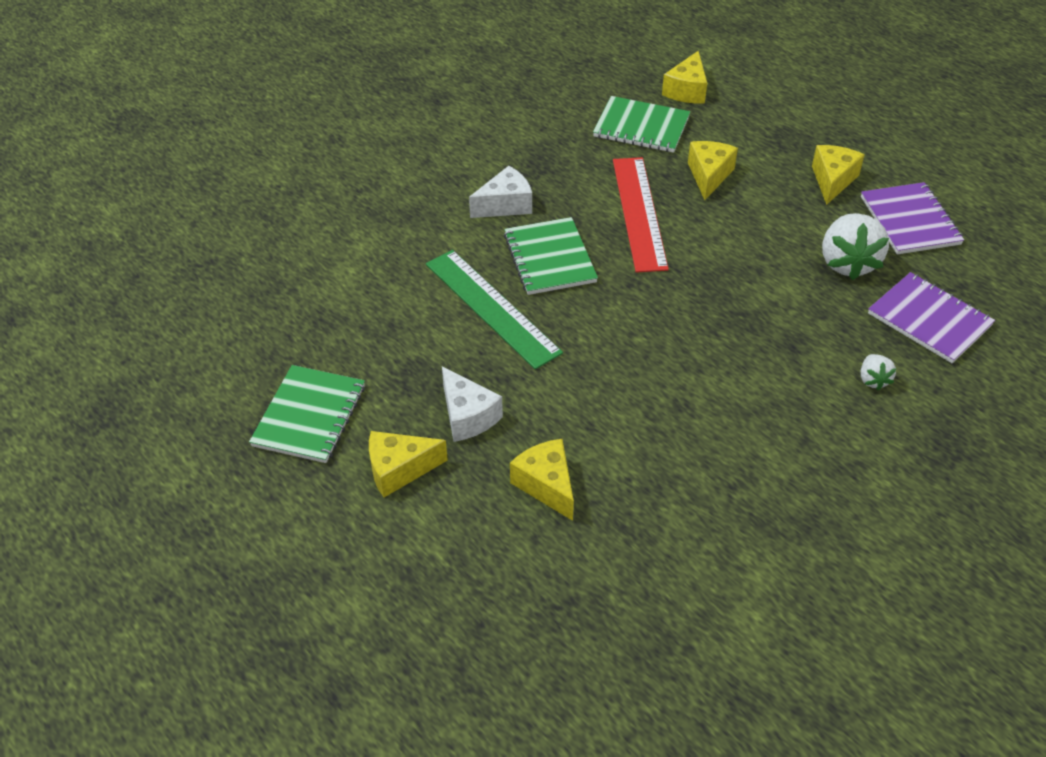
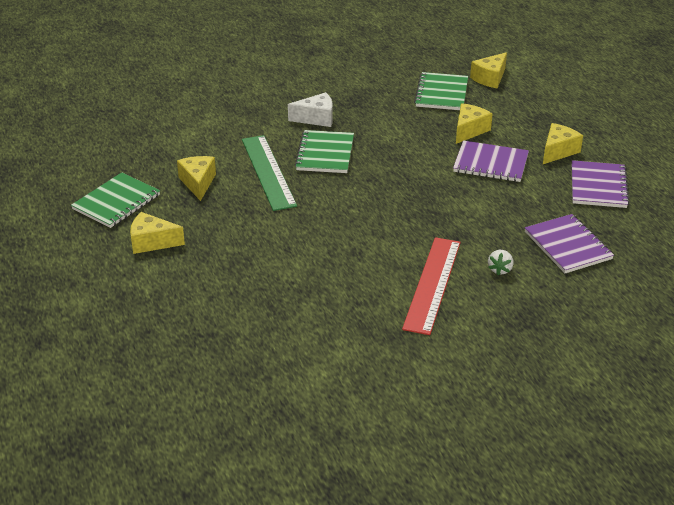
camera: 20 degrees right, 10 degrees down
white cheese [442,366,503,442] -> none
yellow cheese [510,439,574,521] -> yellow cheese moved to [177,156,216,201]
green notebook [593,96,690,153] -> green notebook turned 60 degrees clockwise [414,72,468,110]
red ruler [613,157,669,273] -> red ruler moved to [402,237,461,335]
white strawberry [822,213,889,280] -> none
none -> purple notebook [453,140,529,182]

